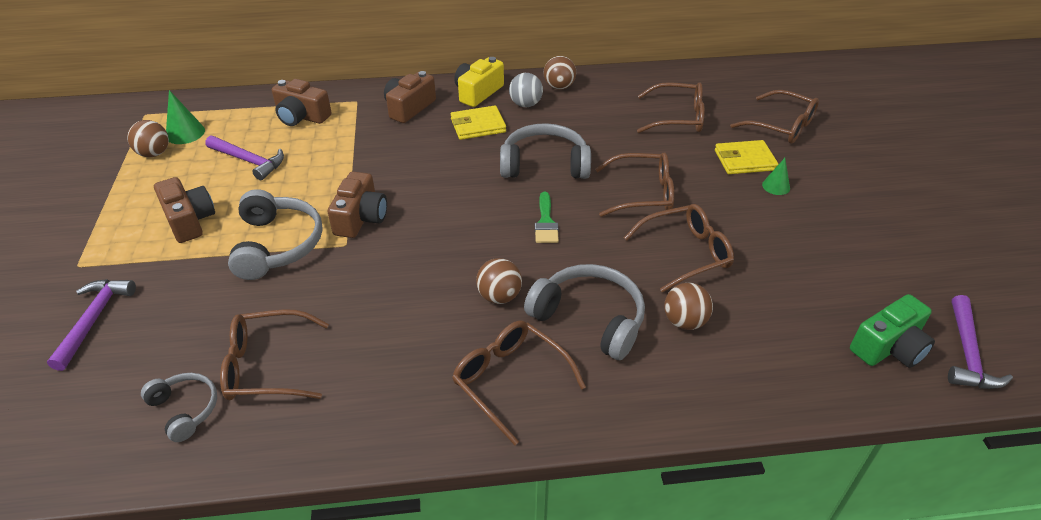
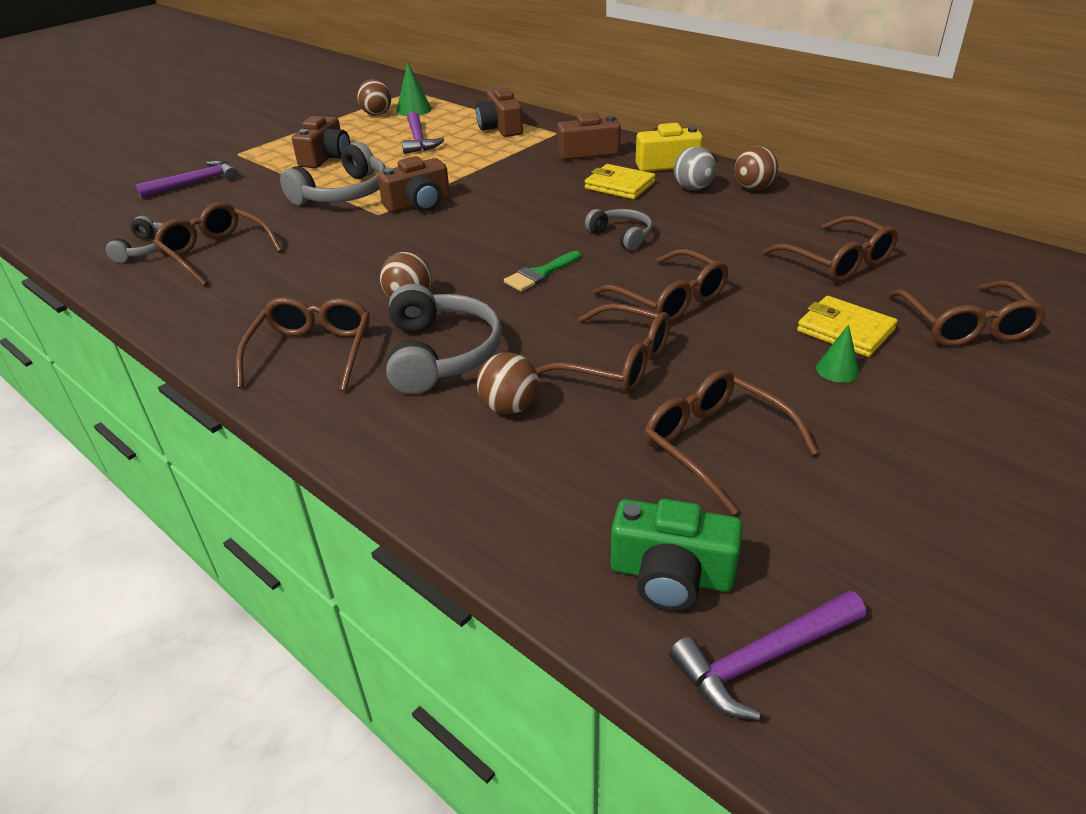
camera: 50 degrees right, 5 degrees down
grey headphones [500,123,591,179] -> grey headphones [585,209,653,251], size x0.58
none -> brown glasses [644,370,818,515]

